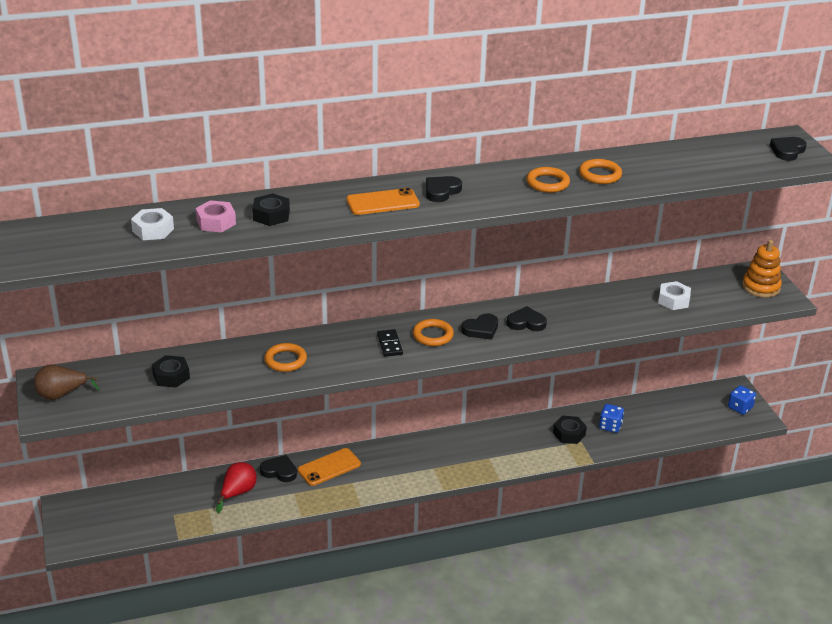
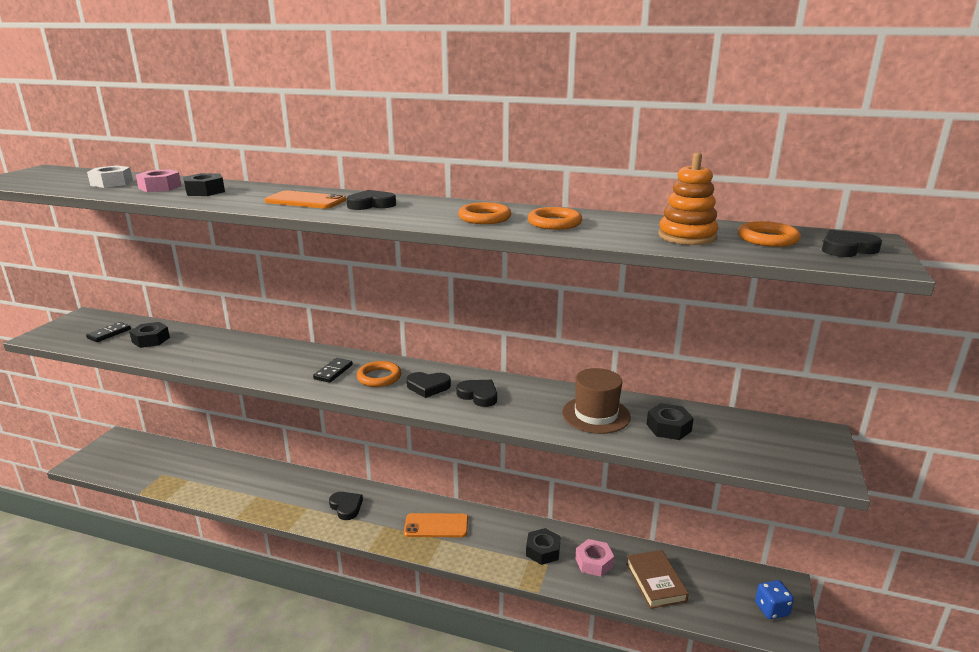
camera: 35 degrees right, 10 degrees down
brown pear [34,364,100,400] -> none
red pear [216,462,256,513] -> none
black heart [260,455,297,482] -> black heart moved to [329,492,363,520]
orange ring [264,343,307,372] -> orange ring moved to [738,221,801,247]
orange phone [298,448,361,486] -> orange phone moved to [404,513,468,537]
blue dice [599,404,624,433] -> pink nut [575,539,614,577]
white nut [658,281,691,310] -> black nut [647,403,694,440]
orange stacking toy [742,240,782,297] -> orange stacking toy moved to [658,153,718,245]
none -> black domino [86,322,131,342]
none -> brown hat [562,368,631,434]
none -> brown book [626,550,689,609]

